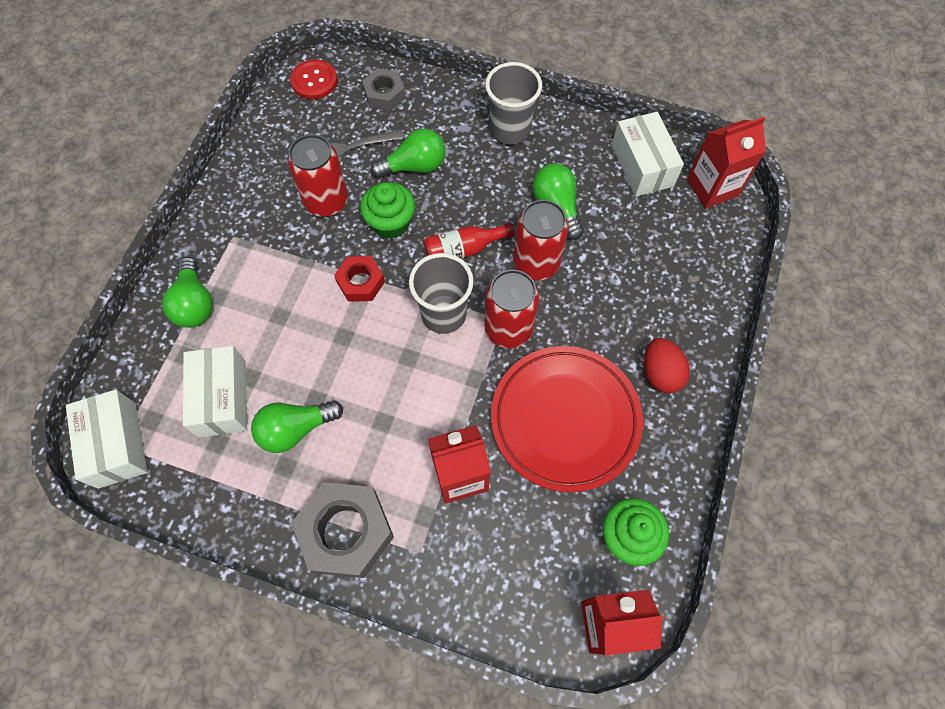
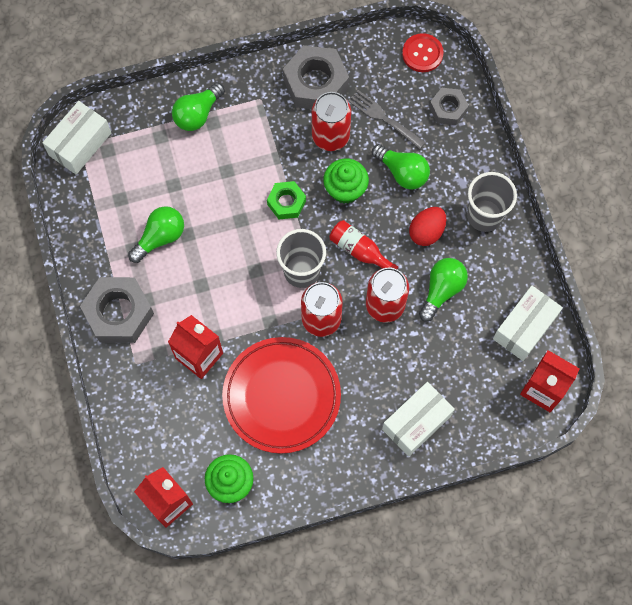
camera: 55 degrees right, 5 degrees up
white box [183,346,247,438] -> white box moved to [382,382,455,457]
green light bulb [251,400,343,453] -> green light bulb turned 105 degrees clockwise [128,206,184,263]
red nut [334,256,385,301] -> green nut [267,181,306,219]
red egg [644,338,690,393] -> red egg moved to [409,207,446,246]
none -> grey nut [283,45,349,109]

